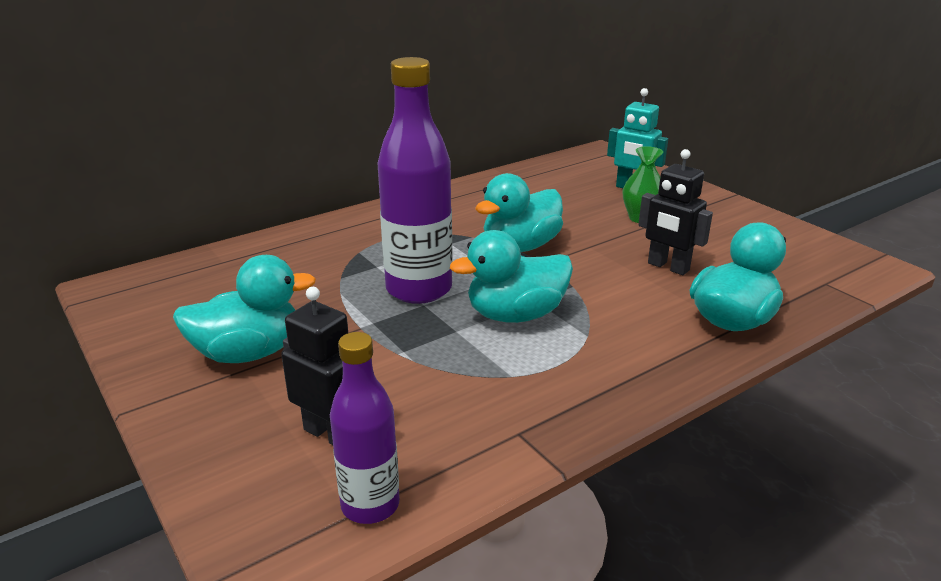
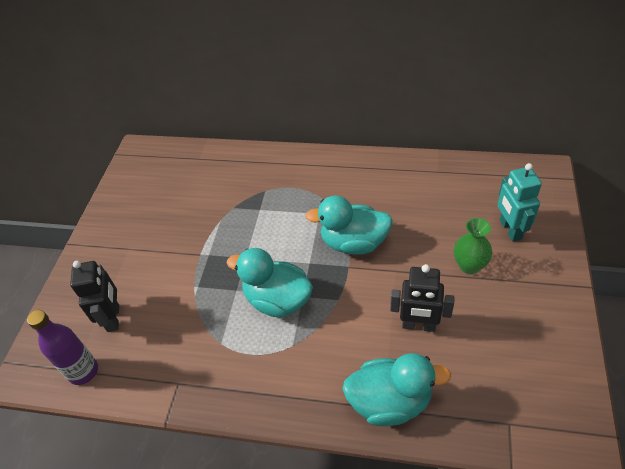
camera: 50 degrees right, 20 degrees up
turquoise duck [173,255,316,363] -> none
purple bottle [377,57,453,304] -> none
black robot [638,149,713,275] -> black robot turned 75 degrees counterclockwise [390,264,454,332]

